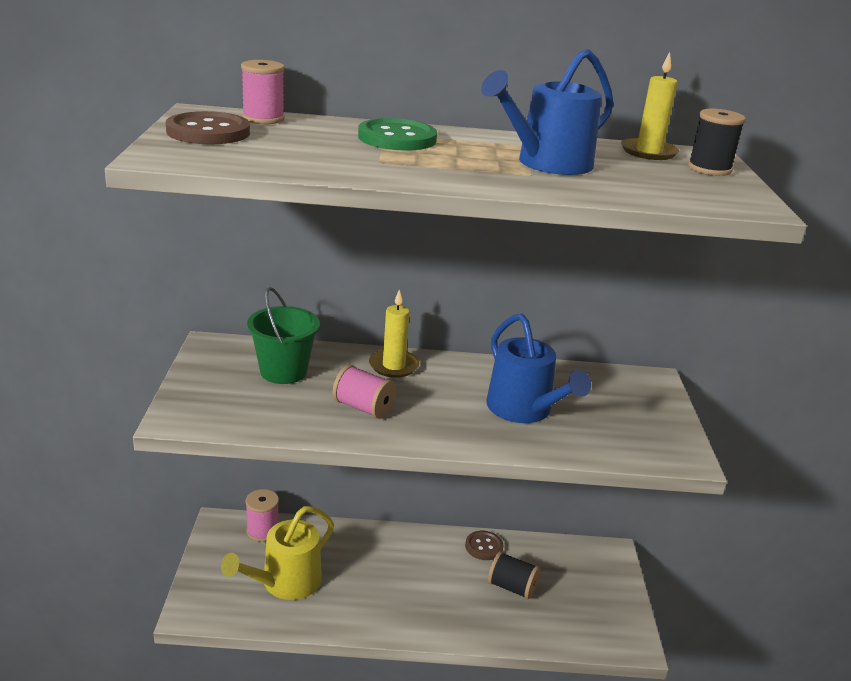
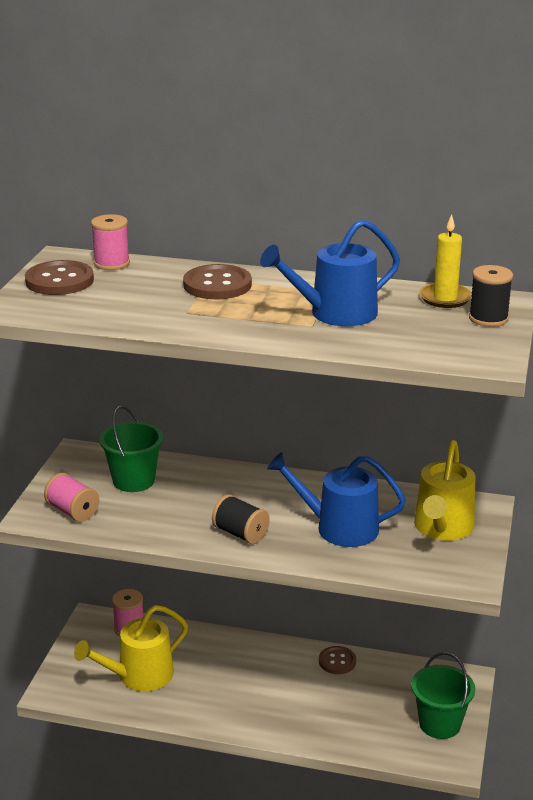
camera: 15 degrees right, 0 degrees up
pink spool [333,365,396,419] -> pink spool moved to [44,473,99,522]
green button [358,118,437,151] -> brown button [183,264,252,299]
yellow candle [369,290,419,378] -> none
blue watering can [486,314,591,423] -> blue watering can turned 120 degrees clockwise [267,452,406,547]
black spool [488,551,540,599] -> black spool moved to [212,494,270,544]
none -> green bucket [411,652,475,739]
none -> yellow watering can [414,440,475,541]

